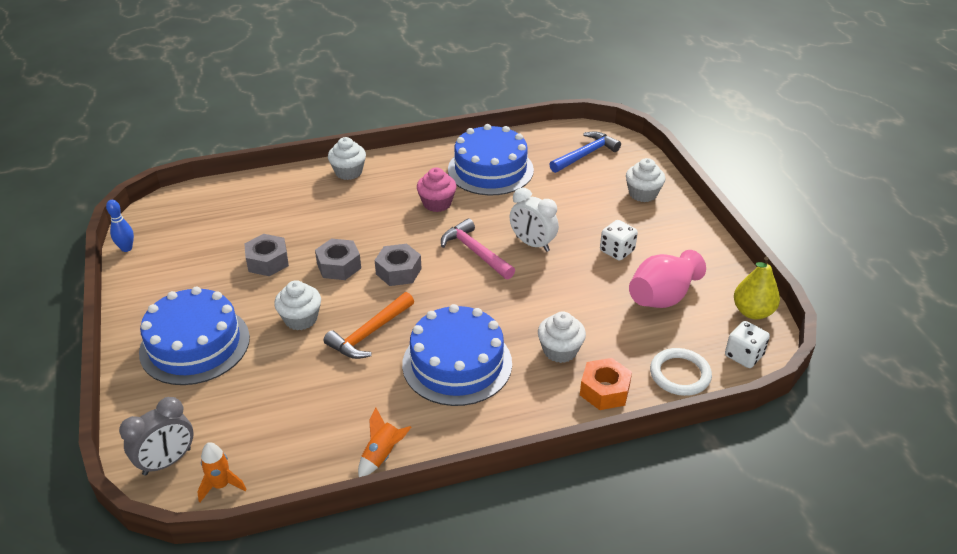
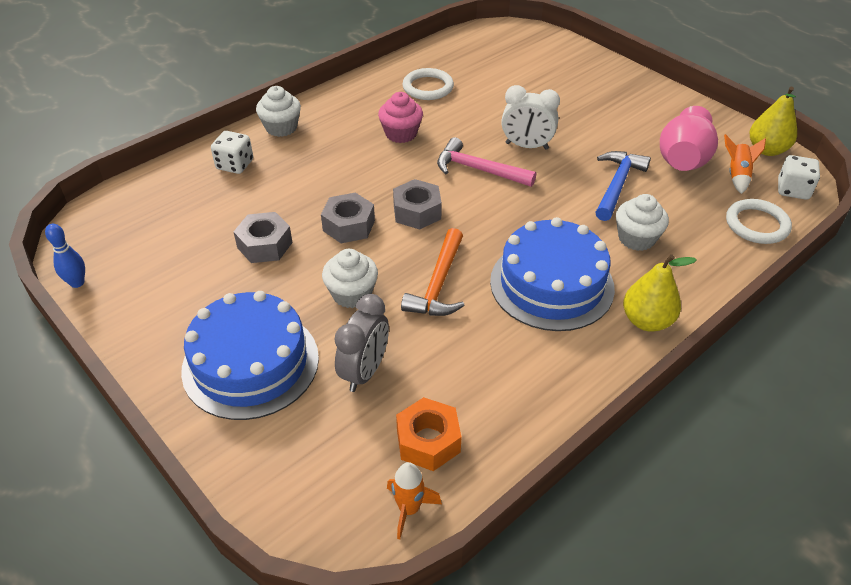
camera: 25 degrees left, 5 degrees up
grey clock [119,397,194,476] -> grey clock moved to [334,294,389,392]
orange rocket [358,408,412,477] -> orange rocket moved to [724,134,766,194]
blue cake [448,124,534,195] -> white ring [402,68,454,100]
blue hammer [549,131,621,173] -> blue hammer moved to [595,151,651,221]
orange nut [580,358,632,410] -> orange nut moved to [396,397,461,471]
white dice [600,220,638,261] -> white dice moved to [211,131,253,174]
white cupcake [626,158,665,202] -> none
none -> yellow pear [623,254,696,332]

